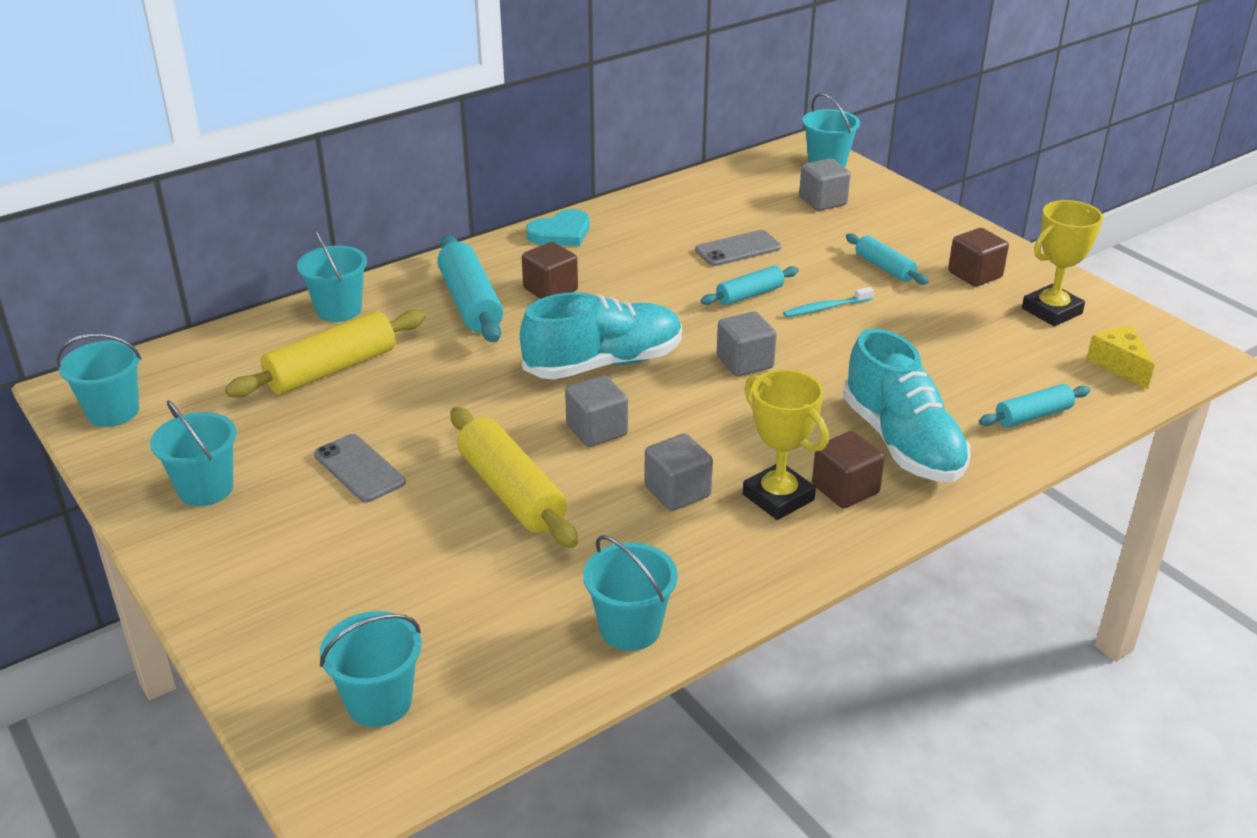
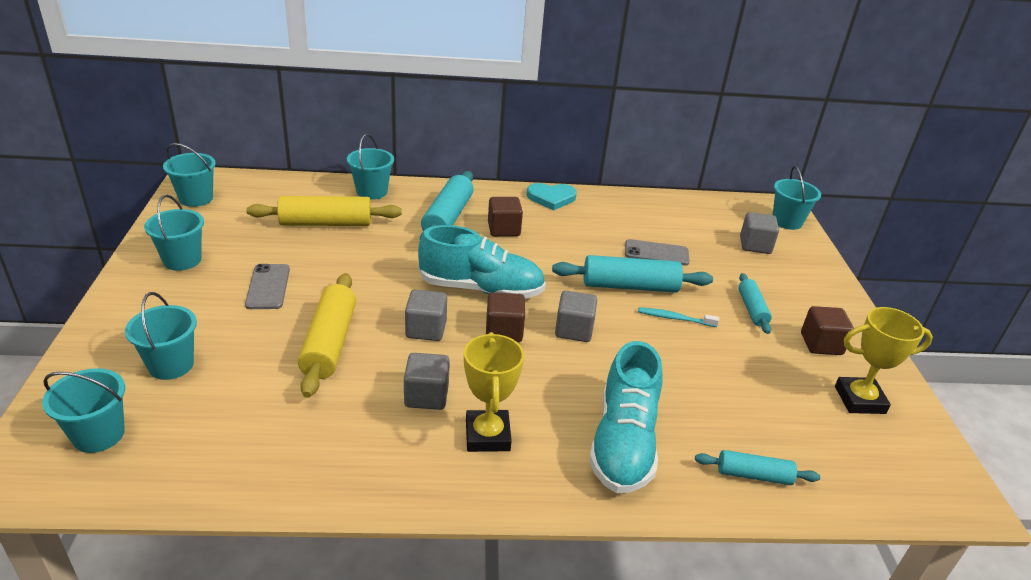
camera: 30 degrees right, 0 degrees up
turquoise bucket [583,535,678,651] -> turquoise bucket moved to [125,292,197,380]
turquoise rolling pin [701,265,799,306] -> turquoise rolling pin [552,255,713,293], size x1.72
brown cube [812,431,885,508] -> brown cube moved to [486,292,525,342]
yellow cheese [1086,326,1155,389] -> none

